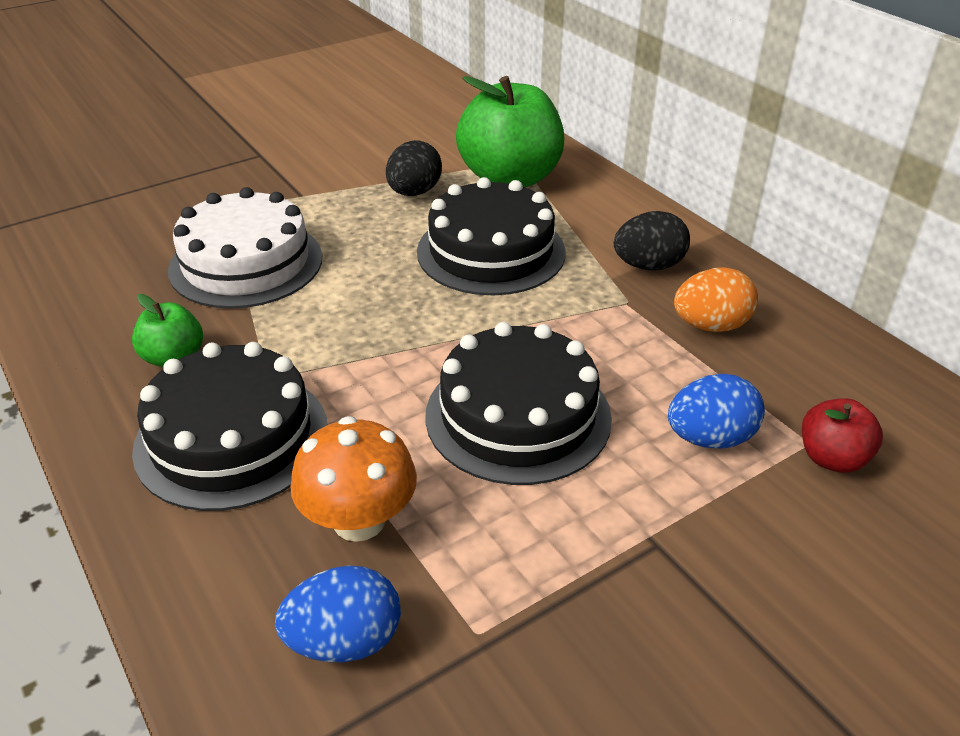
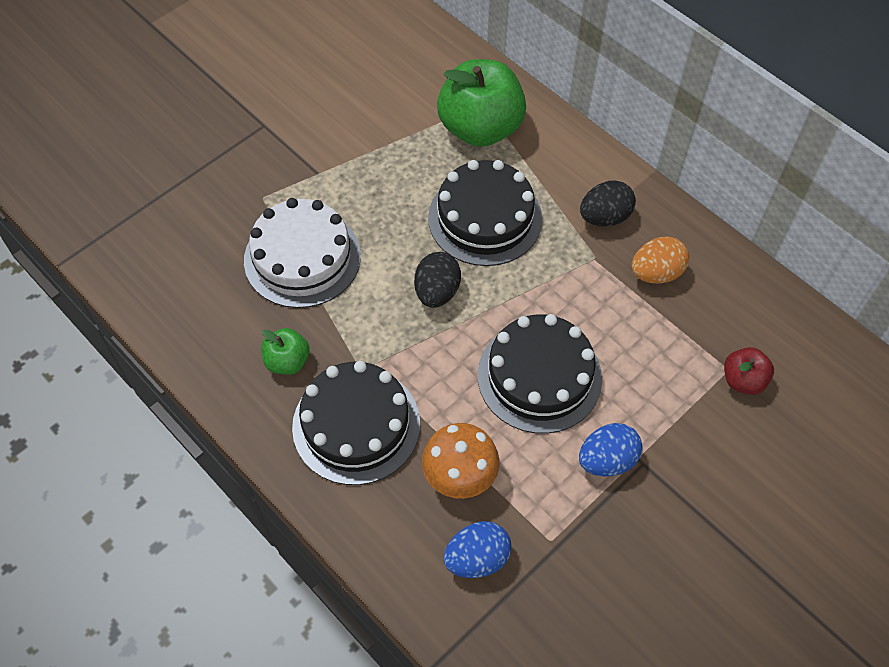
camera: 10 degrees left, 20 degrees up
black egg [386,140,442,196] -> black egg moved to [414,252,461,308]
blue egg [668,374,765,449] -> blue egg moved to [579,423,643,476]

